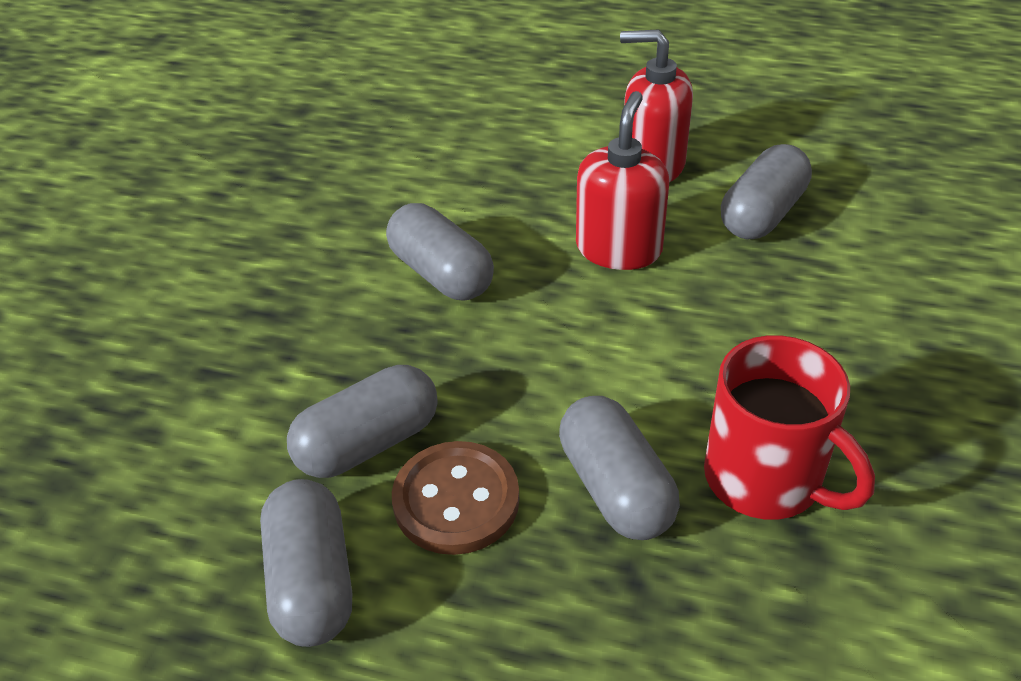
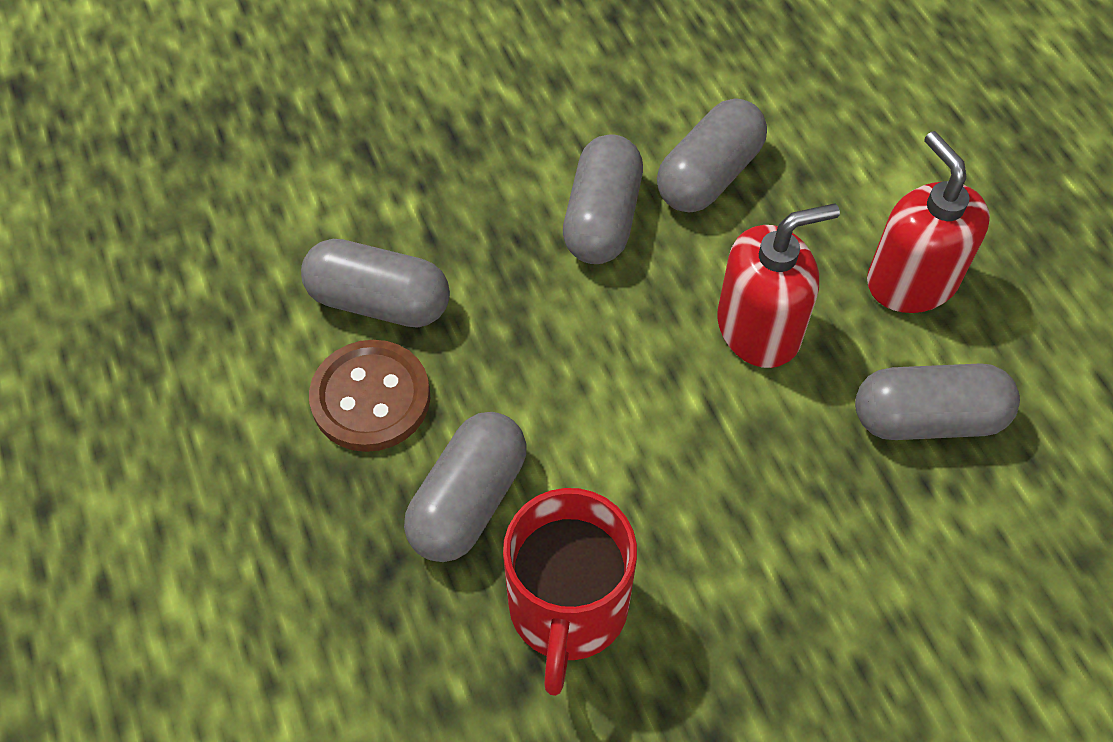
camera: 50 degrees right, 15 degrees up
grey capsule [260,479,352,647] -> grey capsule moved to [657,98,767,212]

